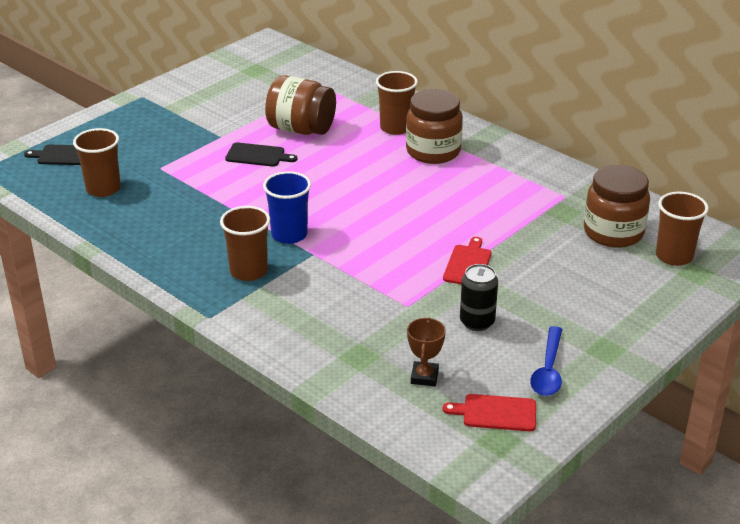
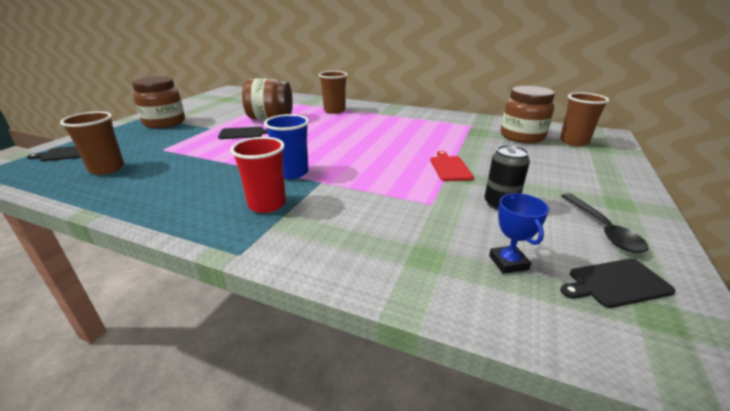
camera: 20 degrees left, 5 degrees down
brown cup [220,206,270,281] -> red cup [230,137,286,213]
brown jar [406,89,463,164] -> brown jar moved to [132,76,185,128]
brown trophy [407,317,446,386] -> blue trophy [489,193,549,274]
red cutting board [443,394,536,431] -> black cutting board [560,259,676,308]
blue spoon [530,326,562,396] -> black spoon [561,193,649,253]

